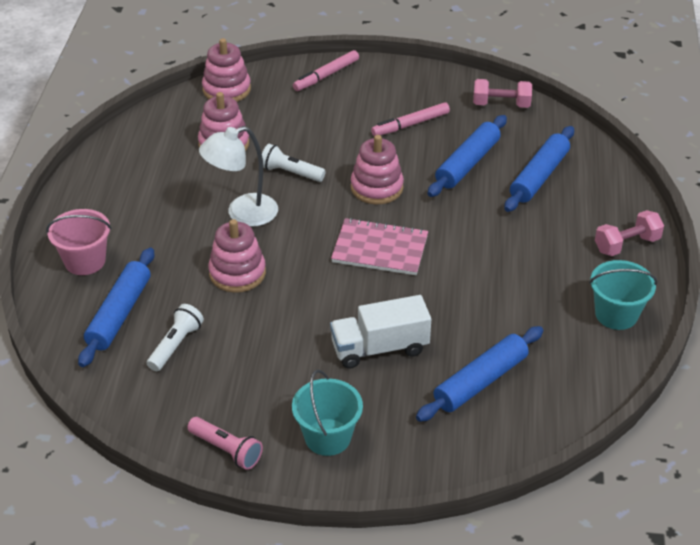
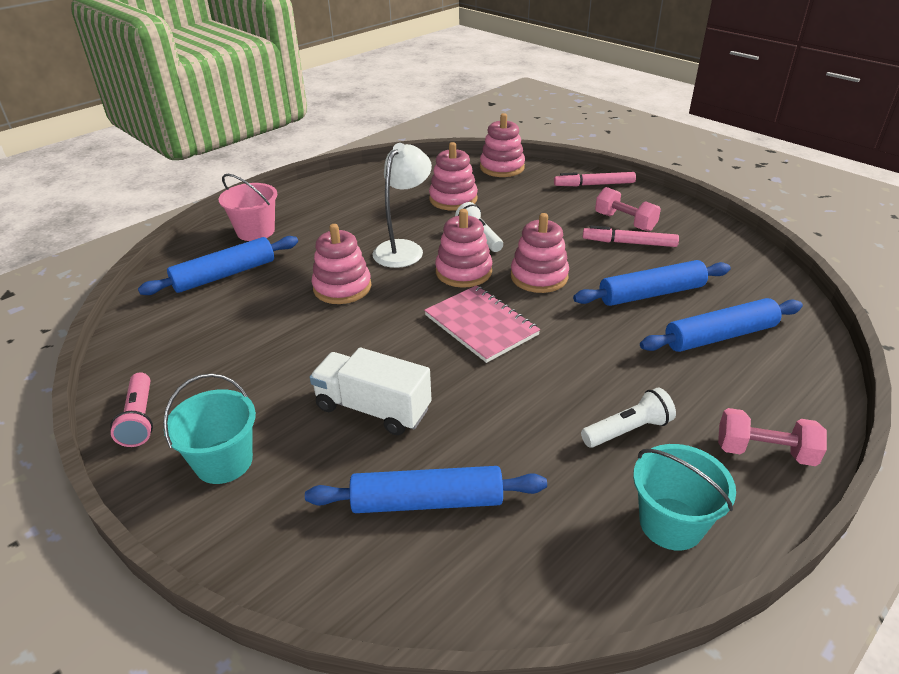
camera: 40 degrees right, 5 degrees down
white flashlight [147,304,204,371] -> white flashlight moved to [581,388,676,448]
white lamp [199,126,278,227] -> white lamp turned 105 degrees clockwise [373,143,432,268]
pink dumbbell [473,79,532,108] -> pink dumbbell moved to [595,187,661,232]
none -> pink stacking toy [435,209,492,288]

